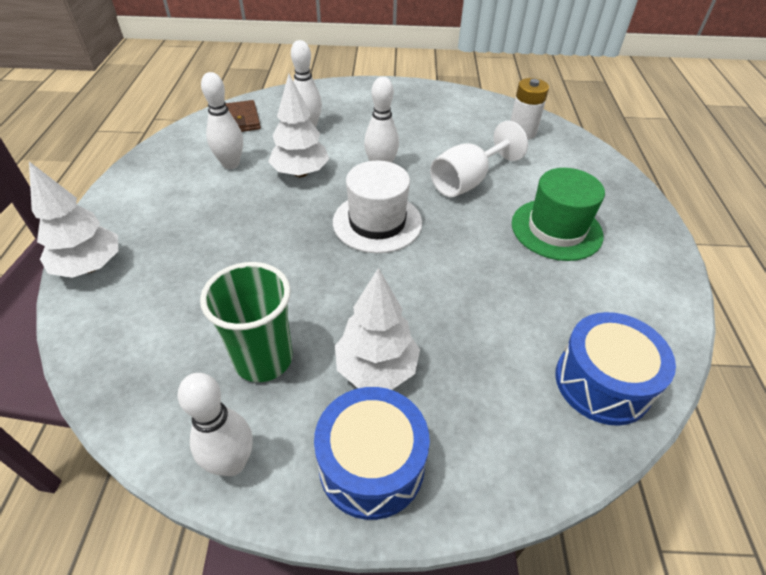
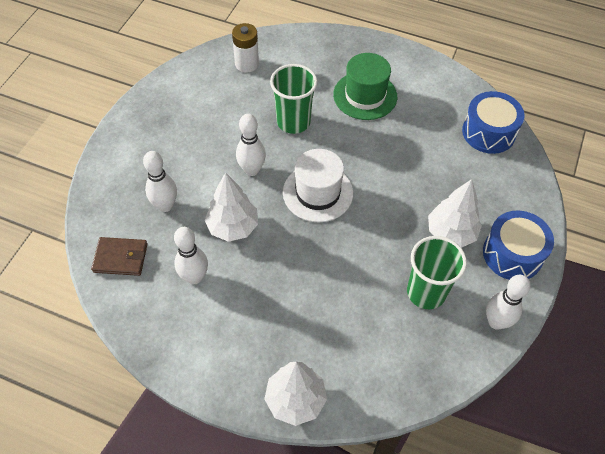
camera: 70 degrees left, 10 degrees up
white goblet [430,121,528,197] -> green cup [270,64,318,134]

